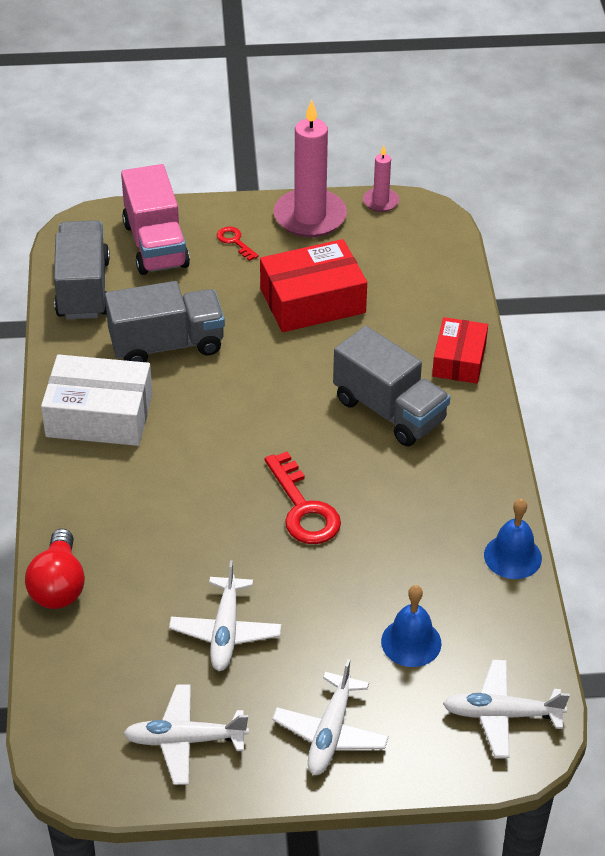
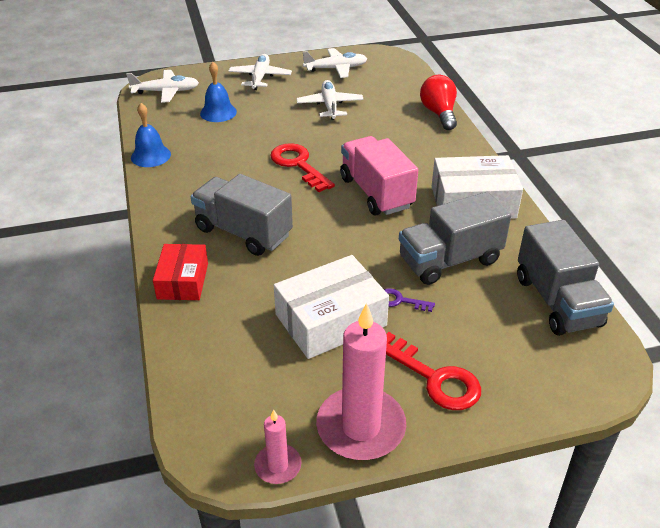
camera: 170 degrees right, 5 degrees down
pink truck [121,164,190,275] -> pink truck moved to [340,136,418,215]
red key [217,226,259,261] -> red key [386,332,481,410], size x1.92
red box [260,239,367,332] -> white box [274,255,389,359]
none -> purple key [384,288,435,312]

